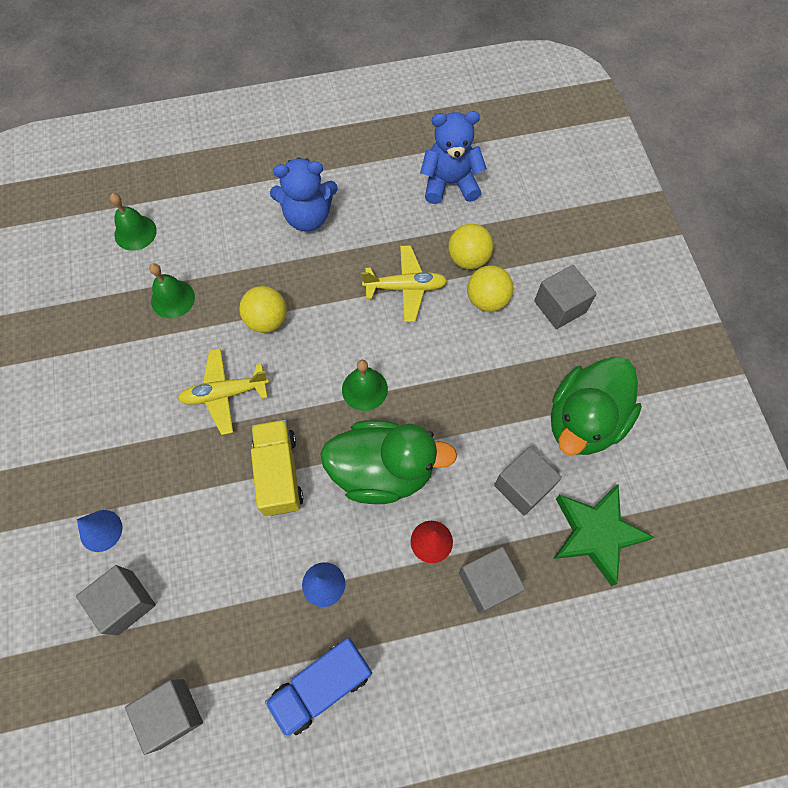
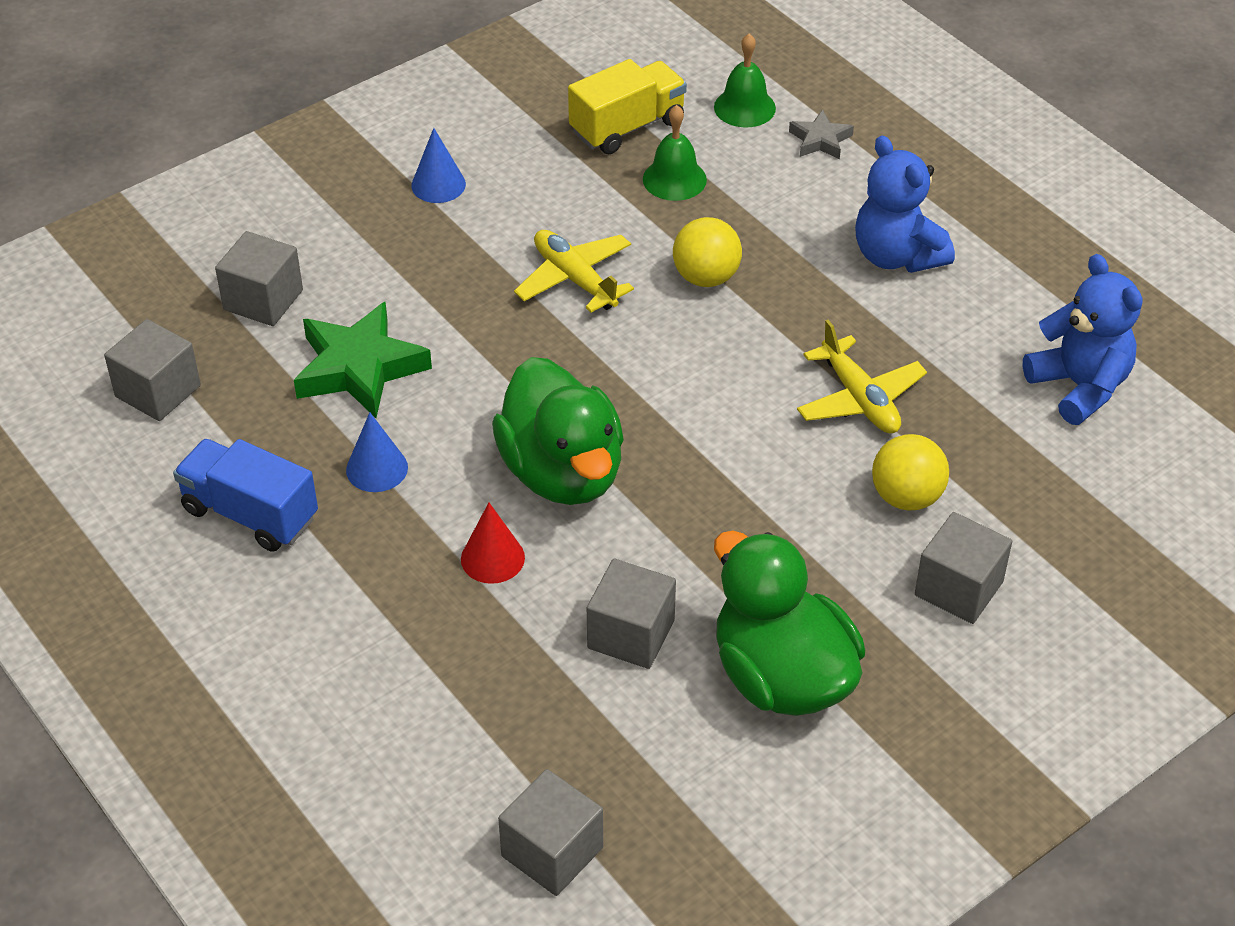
camera: 65 degrees right, 20 degrees down
blue cone [77,510,122,552] -> blue cone moved to [411,128,466,203]
yellow truck [251,420,303,516] -> yellow truck moved to [568,59,687,154]
green bell [342,360,388,411] -> none
yellow ball [448,224,493,269] -> none
grey cube [459,547,526,614] -> grey cube moved to [498,769,603,896]
green duck [551,356,642,456] -> green duck turned 45 degrees clockwise [714,531,865,716]
green star [553,484,654,586] -> green star moved to [294,302,432,418]
none -> grey star [789,109,854,159]

